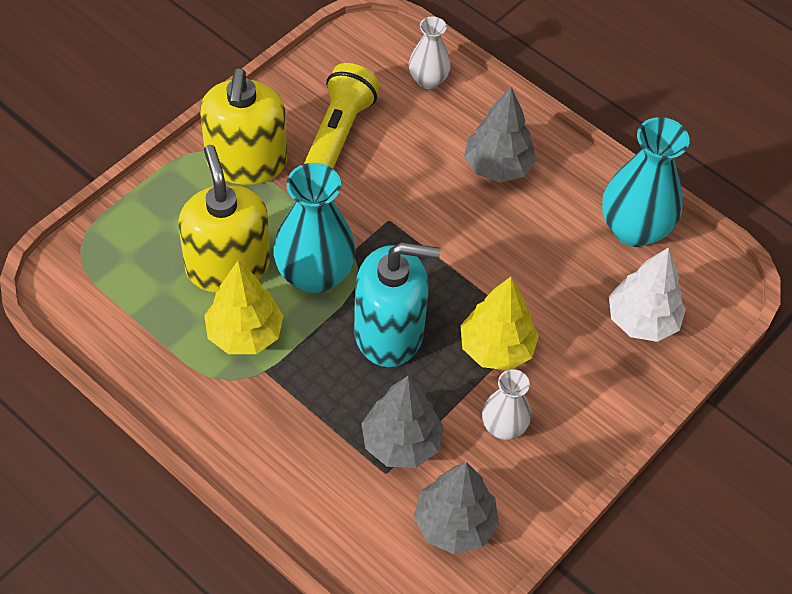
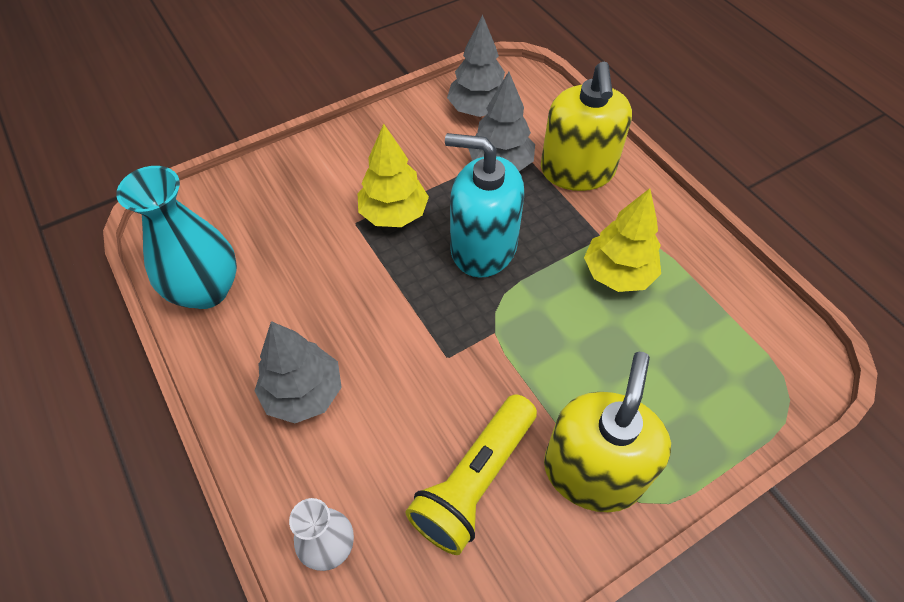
camera: 160 degrees left, 0 degrees up
yellow soap dispenser [178,145,270,293] -> yellow soap dispenser moved to [541,62,632,191]
turquoise vase [273,163,356,294] -> none
white vase [482,369,531,440] -> none
white tree [609,247,686,342] -> none

